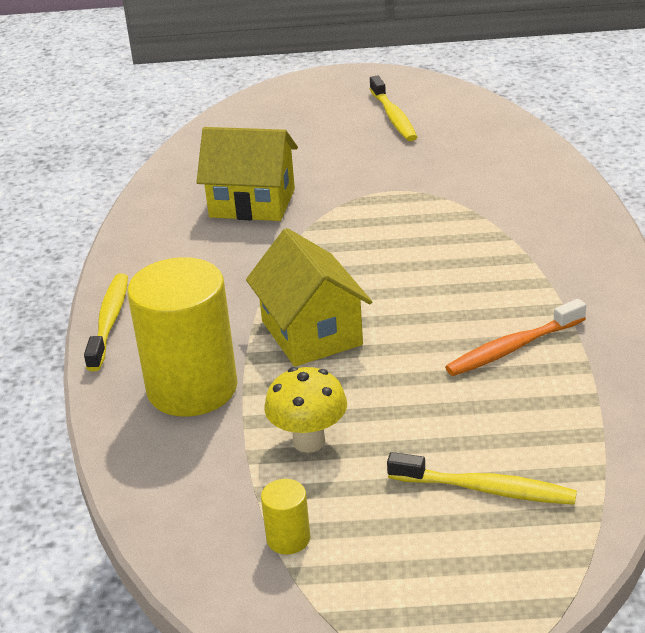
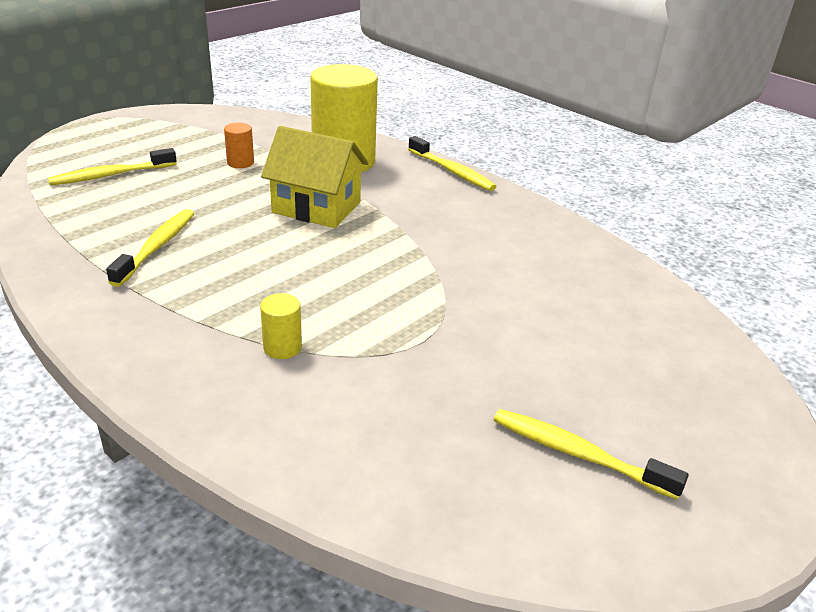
camera: 130 degrees right, 0 degrees up
yellow house [197,127,298,221] -> none
yellow cylinder [261,479,310,554] -> yellow cylinder moved to [260,293,302,359]
yellow mushroom [264,367,347,453] -> orange cylinder [224,123,254,168]
orange toothbrush [445,299,586,376] -> yellow toothbrush [106,209,194,287]

